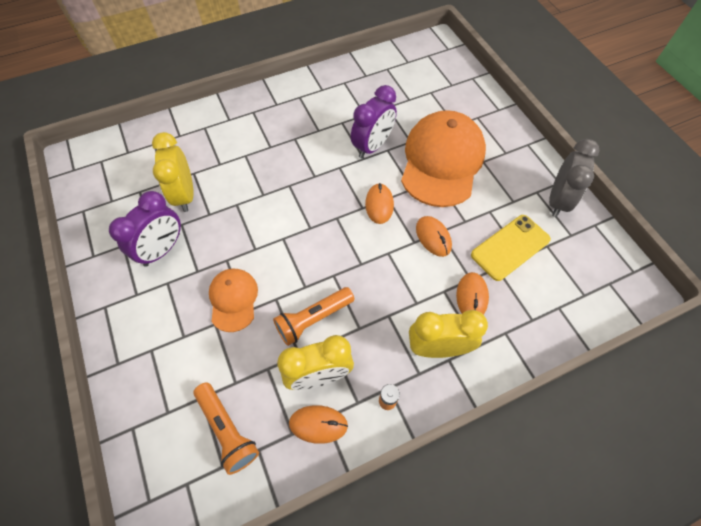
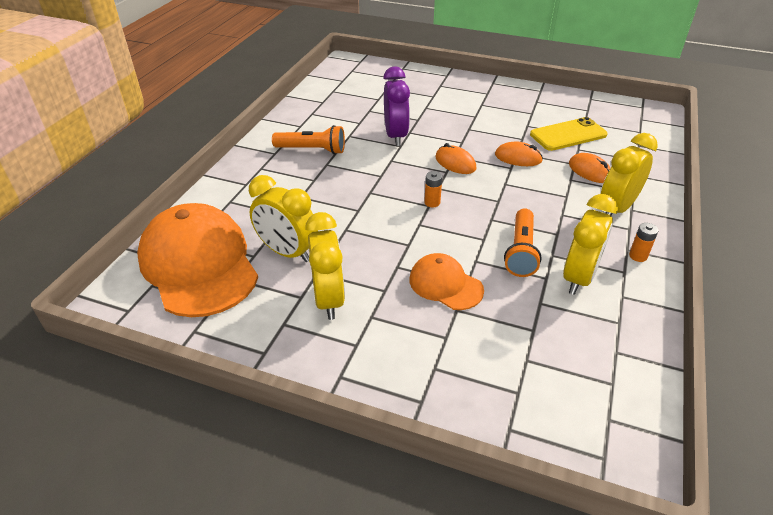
camera: 45 degrees left, 20 degrees down
purple clock [109,191,181,267] -> yellow clock [305,212,345,320]
orange flashlight [193,382,259,475] -> orange flashlight moved to [272,125,345,154]
orange mouse [289,405,348,444] -> none
orange cap [401,110,486,207] -> orange cap moved to [137,203,258,317]
yellow phone [471,215,551,281] -> yellow phone turned 60 degrees clockwise [530,117,608,151]
grey clock [549,139,600,217] -> none
none -> orange battery [424,171,442,208]

